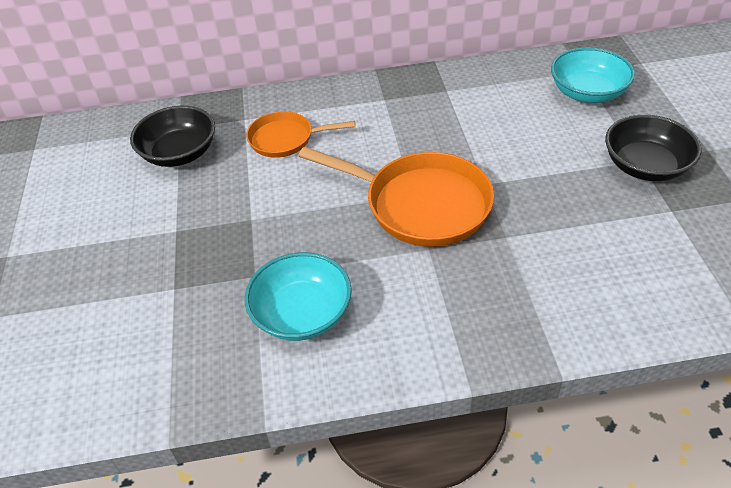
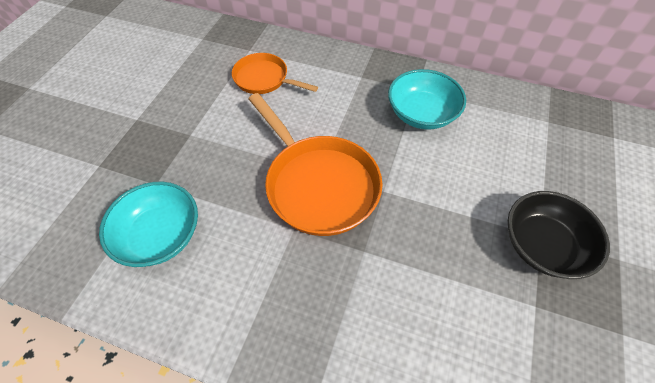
camera: 25 degrees right, 10 degrees up
black bowl [130,106,215,167] -> none
turquoise bowl [551,47,635,103] -> turquoise bowl moved to [388,69,466,130]

